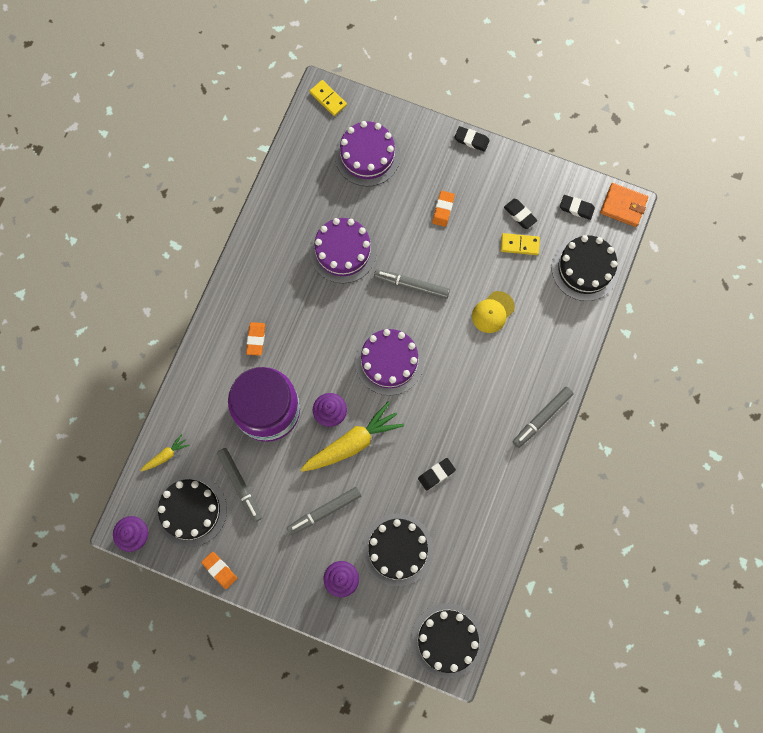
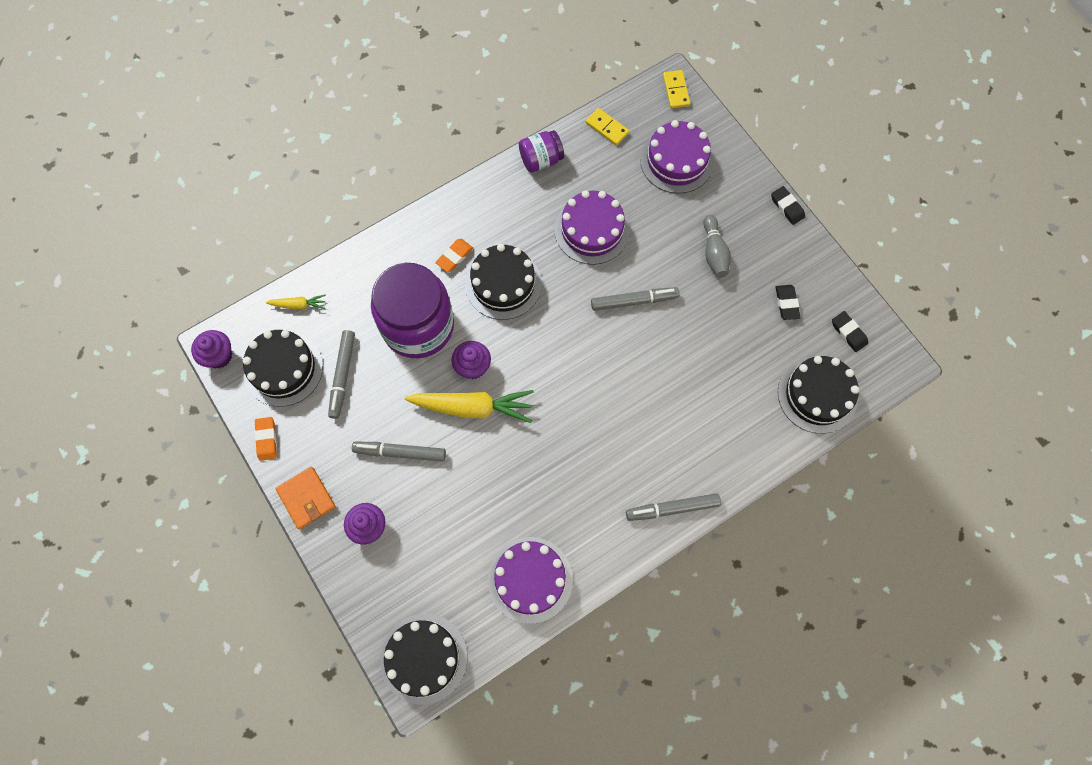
camera: 35 degrees right, 5 degrees down
purple cake [355,328,424,395] -> purple cake moved to [488,537,573,624]
black cake [362,514,434,586] -> black cake moved to [465,244,542,320]
grey marker [374,269,450,299] -> grey marker turned 120 degrees clockwise [591,287,680,311]
black eraser [418,458,456,490] -> none
orange eraser [432,191,455,227] -> grey bowling pin [703,215,731,277]
yellow cap [472,291,515,333] -> none
yellow domino [501,233,540,255] -> yellow domino moved to [586,108,629,146]
orange wallet [600,183,648,227] -> orange wallet moved to [275,467,336,529]
none -> purple jar [519,130,564,173]

